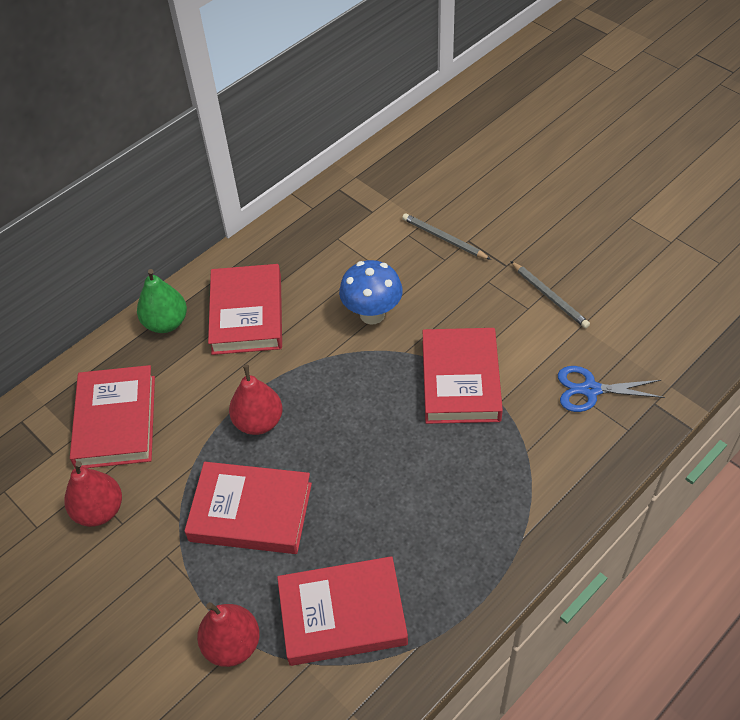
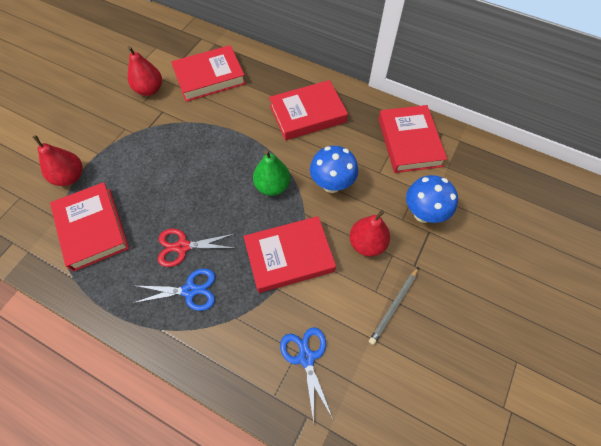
camera: 70 degrees right, 10 degrees up
green pear [137,269,187,333] -> green pear moved to [253,150,290,196]
red book [184,462,312,554] -> red book moved to [378,105,447,173]
red pear [229,365,283,435] -> red pear moved to [349,210,390,256]
grey pencil [402,213,491,260] -> blue mushroom [406,175,458,223]
none -> blue scissors [133,269,215,311]
none -> red scissors [158,229,236,267]

